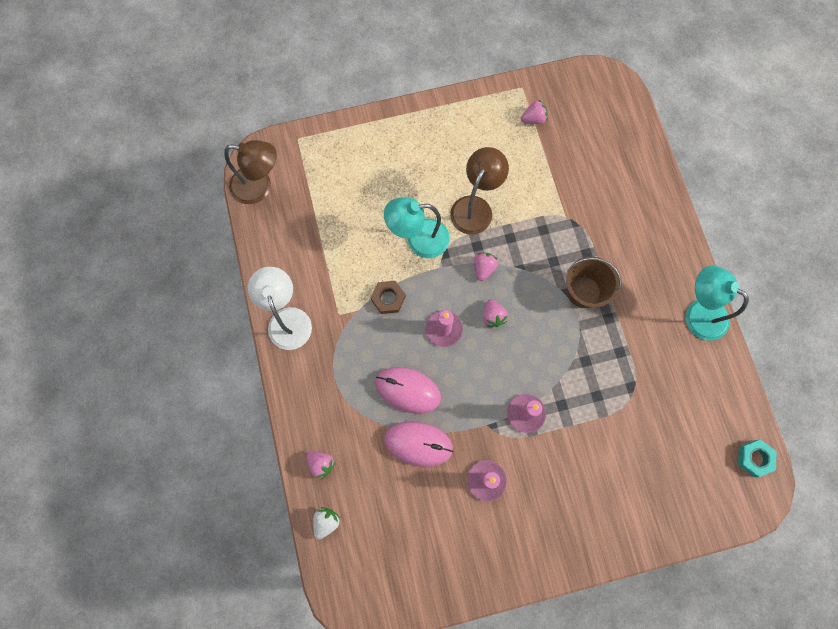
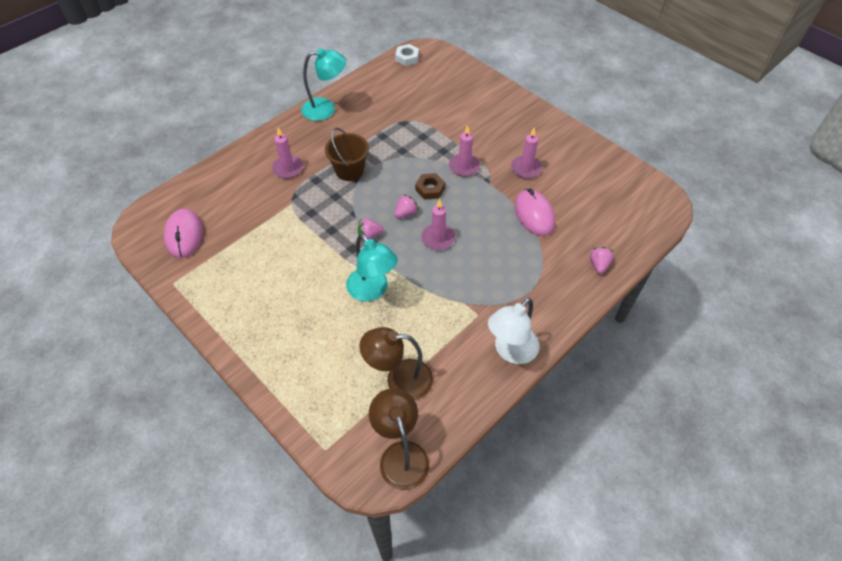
camera: 120 degrees left, 20 degrees down
white strawberry [313,507,340,540] -> none
brown nut [371,281,406,314] -> brown nut moved to [415,173,445,200]
pink mouse [376,367,441,414] -> pink mouse moved to [164,209,203,258]
brown lamp [450,147,509,235] -> brown lamp moved to [359,327,433,400]
pink strawberry [521,100,548,124] -> none
turquoise lamp [686,265,749,341] -> turquoise lamp turned 105 degrees counterclockwise [301,48,346,121]
turquoise nut [738,439,776,477] -> white nut [395,44,419,66]
none -> pink candle [272,128,303,179]

